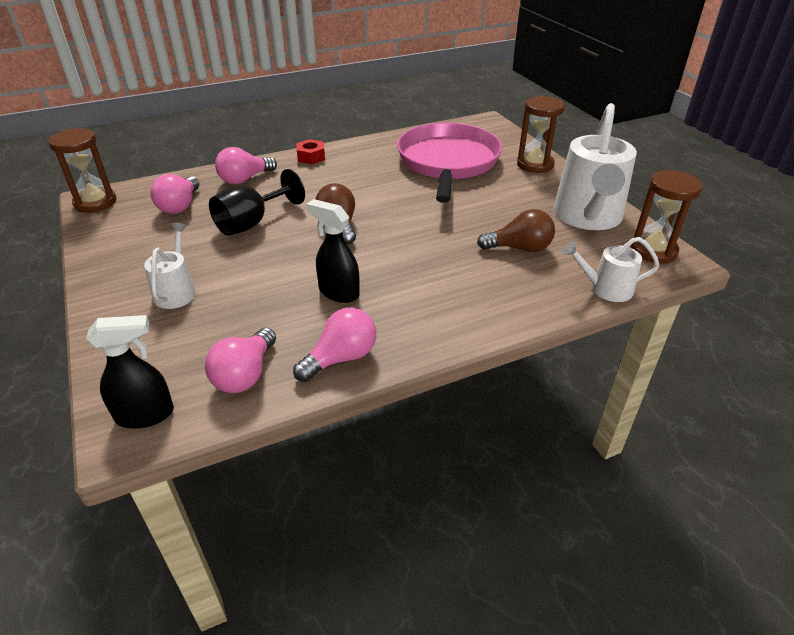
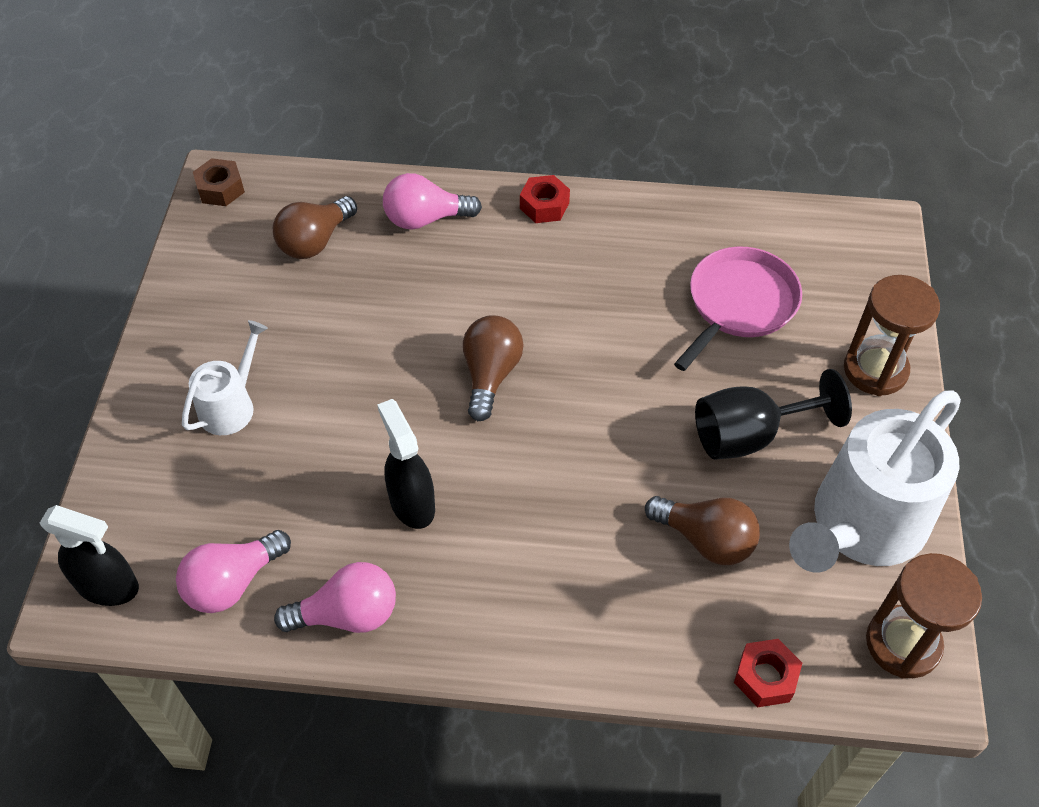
camera: 30 degrees right, 15 degrees up
brown hourglass [48,128,116,213] -> brown nut [193,158,245,206]
pink light bulb [150,174,200,214] -> brown light bulb [273,196,357,259]
black goblet [209,169,305,236] -> black goblet moved to [695,369,852,460]
pink pan [397,123,502,203] -> pink pan [674,247,802,371], size x0.62
white watering can [563,237,659,302] -> red nut [734,639,802,707]

